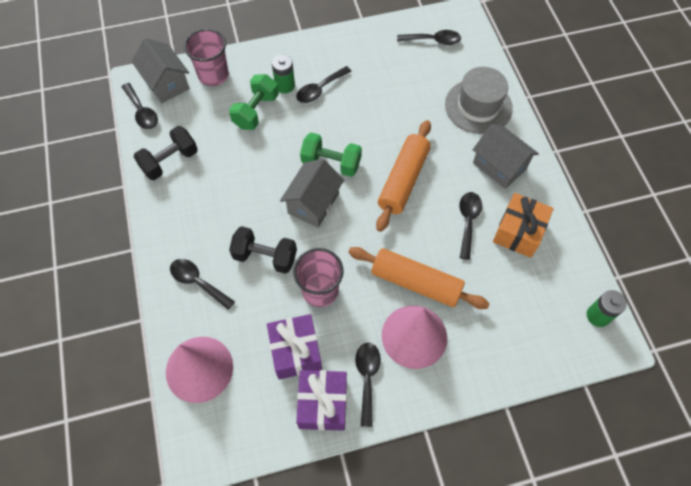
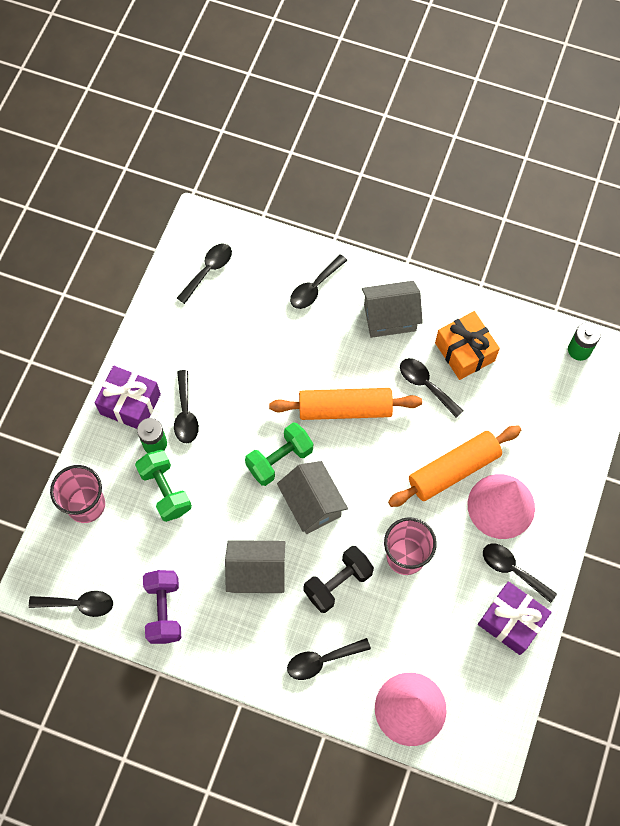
camera: 55 degrees left, 5 degrees up
grey house [132,38,190,103] -> grey house moved to [225,540,285,593]
black dumbbell [134,126,198,180] -> purple dumbbell [143,570,181,644]
purple gift [267,314,322,379] -> purple gift moved to [94,366,161,429]
orange rolling pin [376,120,431,232] -> orange rolling pin turned 60 degrees counterclockwise [269,388,422,420]
grey hat [445,67,513,134] -> black spoon [290,254,348,309]

